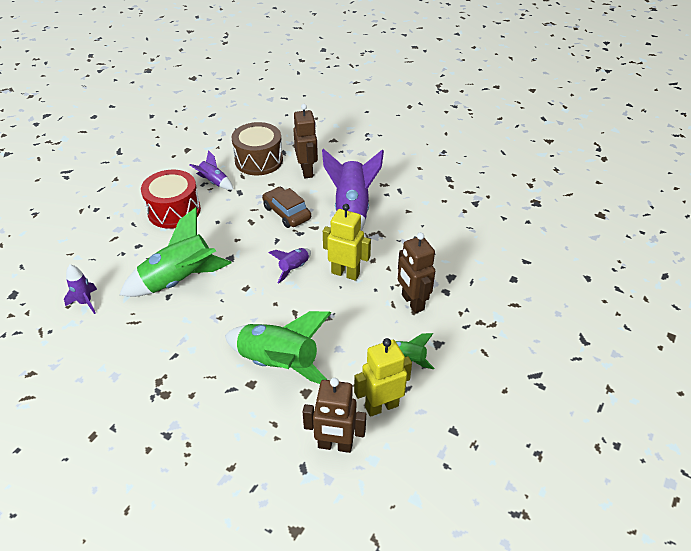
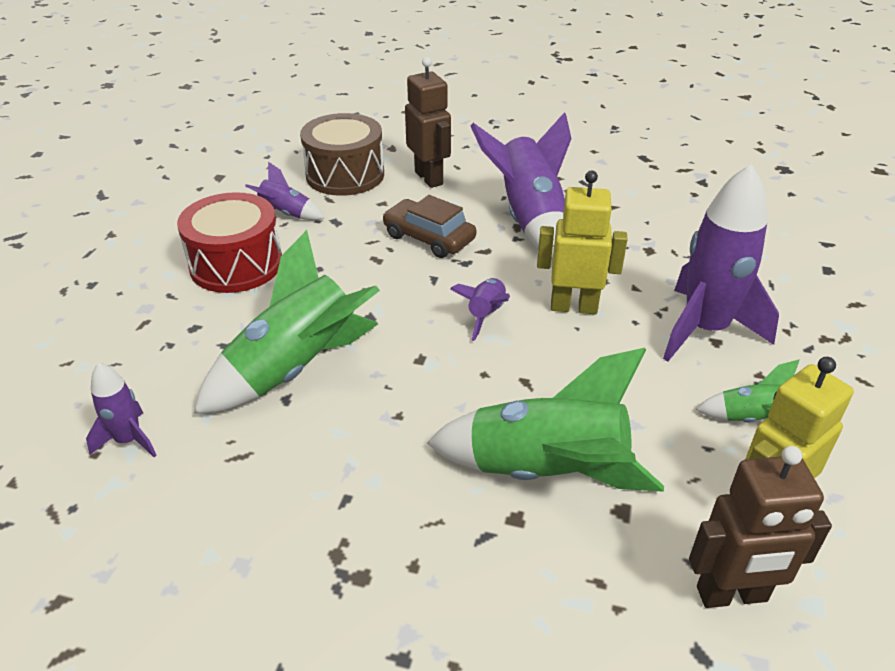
camera: 15 degrees left, 5 degrees down
brown robot [398,232,435,313] -> purple rocket [663,164,779,361]

